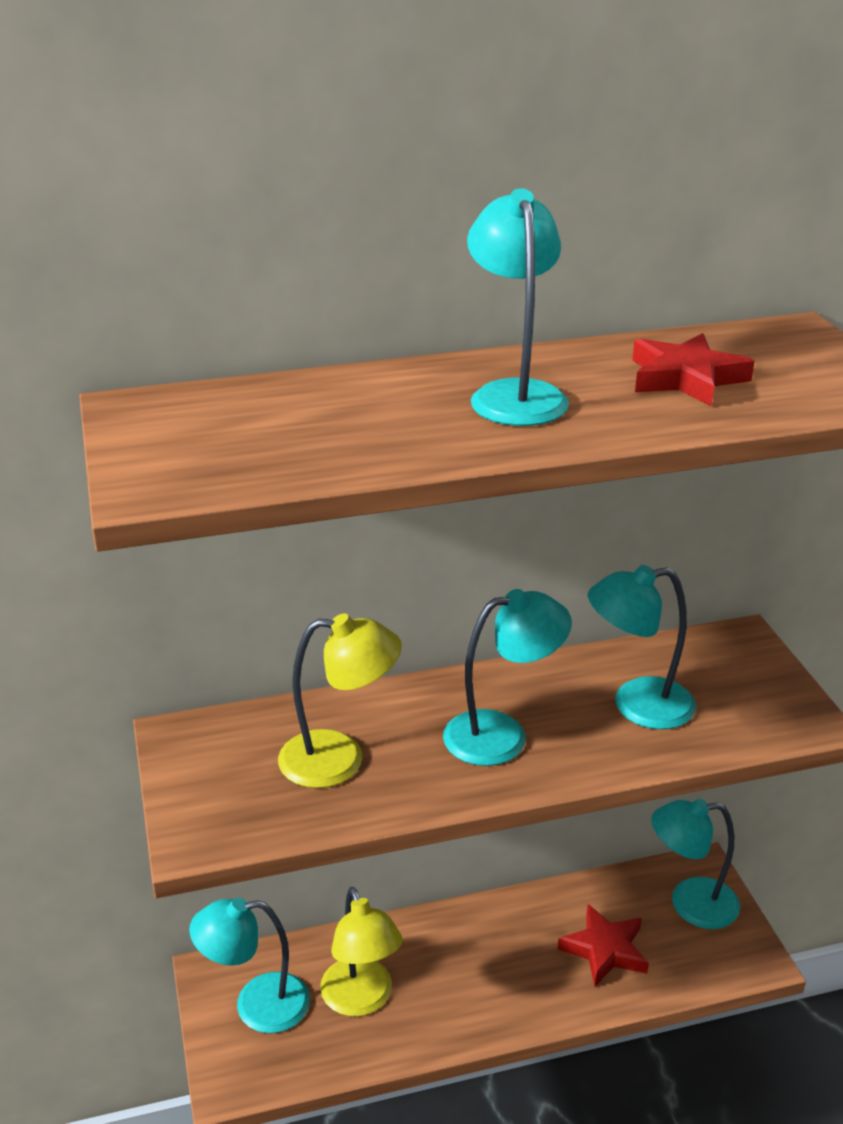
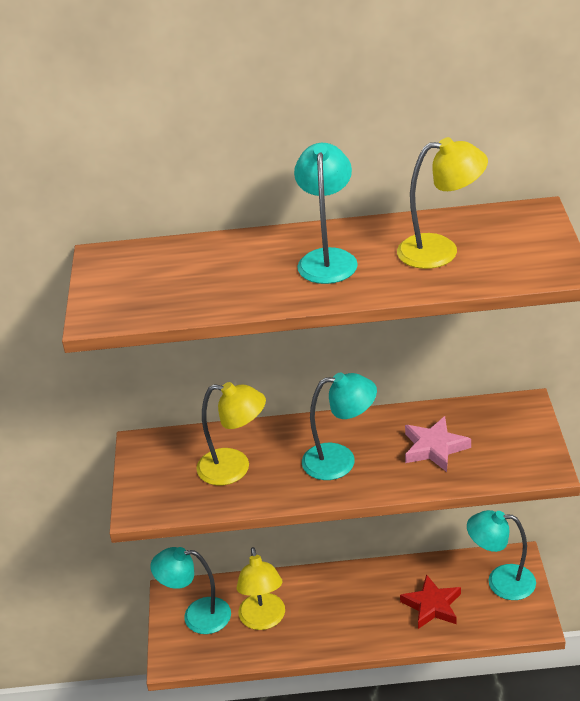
camera: 15 degrees right, 5 degrees up
turquoise lamp [588,565,696,729] -> pink star [405,416,471,472]
red star [632,333,755,406] -> yellow lamp [397,137,488,269]

